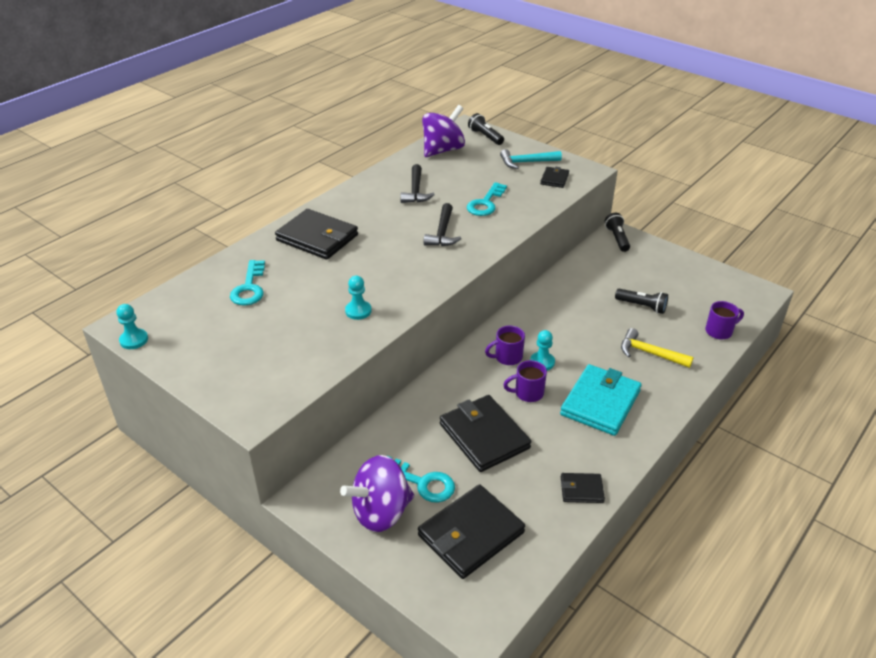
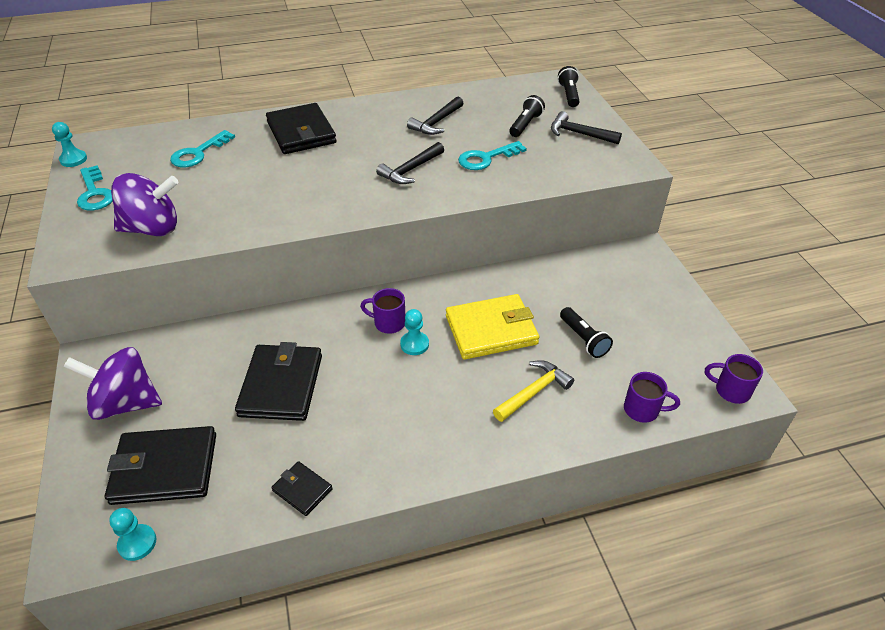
camera: 35 degrees right, 5 degrees up
turquoise pawn [345,276,372,320] -> turquoise pawn moved to [109,508,156,561]
turquoise key [388,456,455,503] -> turquoise key moved to [77,165,113,210]
purple spinning top [422,105,465,157] -> purple spinning top moved to [111,173,179,236]
turquoise hammer [500,149,562,169] -> black hammer [551,111,622,144]
purple mug [503,360,547,402] -> purple mug moved to [705,354,763,404]
black wallet [540,167,569,188] -> none
turquoise wallet [560,364,642,436] -> none
black flashlight [605,213,630,252] -> black flashlight moved to [509,95,545,137]
yellow hammer [621,328,694,368] -> yellow hammer turned 75 degrees clockwise [493,360,574,422]
none -> yellow wallet [446,294,539,360]

